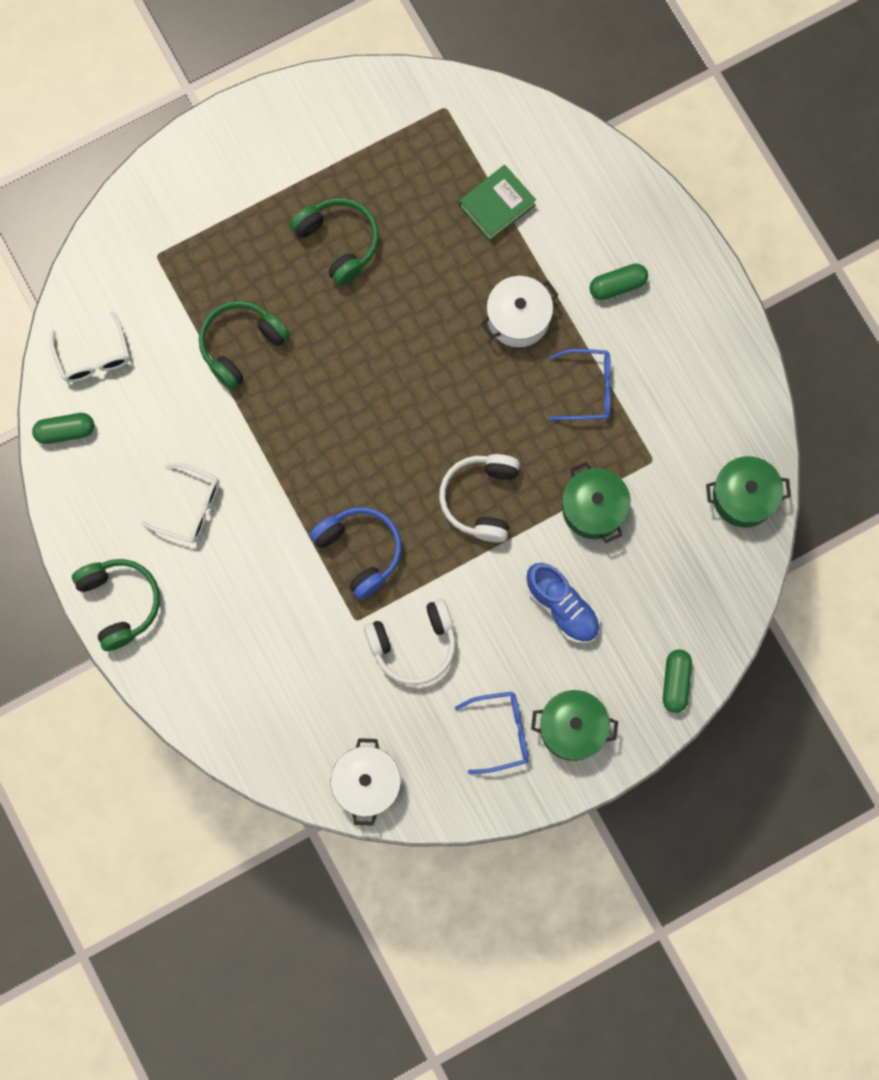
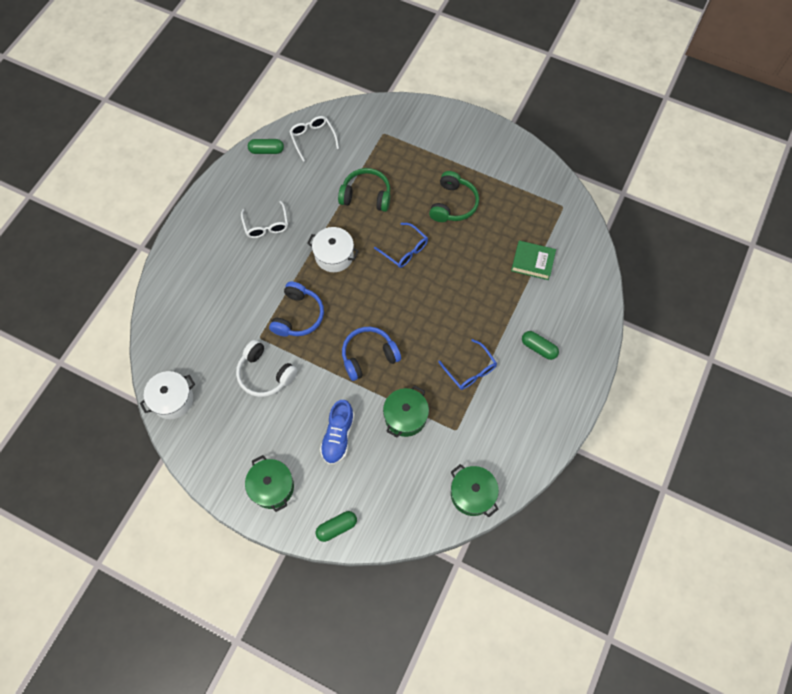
camera: 55 degrees right, 10 degrees down
green capsule [32,413,94,444] -> green capsule turned 45 degrees counterclockwise [248,139,284,154]
white glasses [50,311,130,382] -> white glasses turned 120 degrees clockwise [289,116,339,162]
green headphones [72,559,160,651] -> none
white headphones [439,454,520,542] -> blue headphones [342,327,401,381]
blue glasses [455,692,529,774] -> blue glasses moved to [374,223,428,268]
white pot [481,276,558,347] -> white pot moved to [307,227,359,272]

